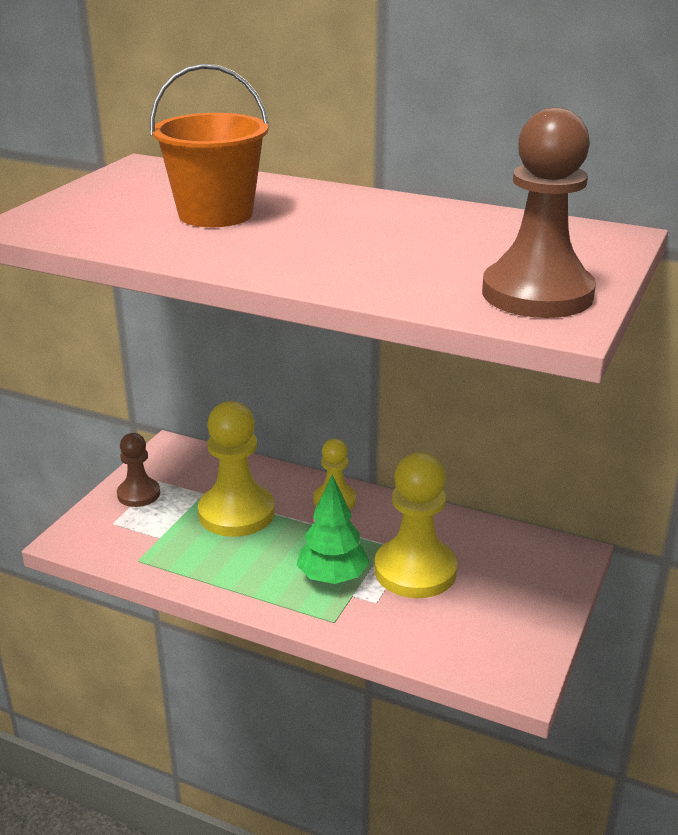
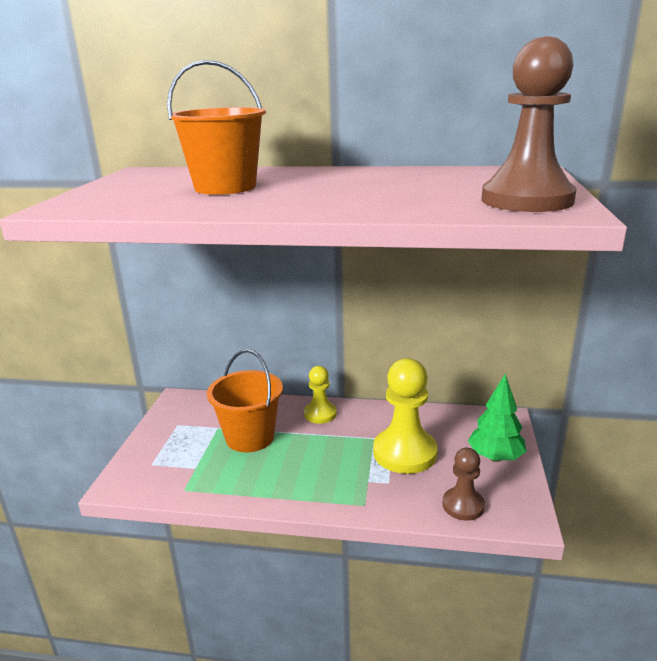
camera: 15 degrees left, 5 degrees down
brown pawn [117,433,160,507] -> brown pawn moved to [442,448,485,521]
yellow pawn [198,401,275,537] -> orange bucket [207,349,283,452]
green tree [296,475,369,584] -> green tree moved to [468,374,527,462]

